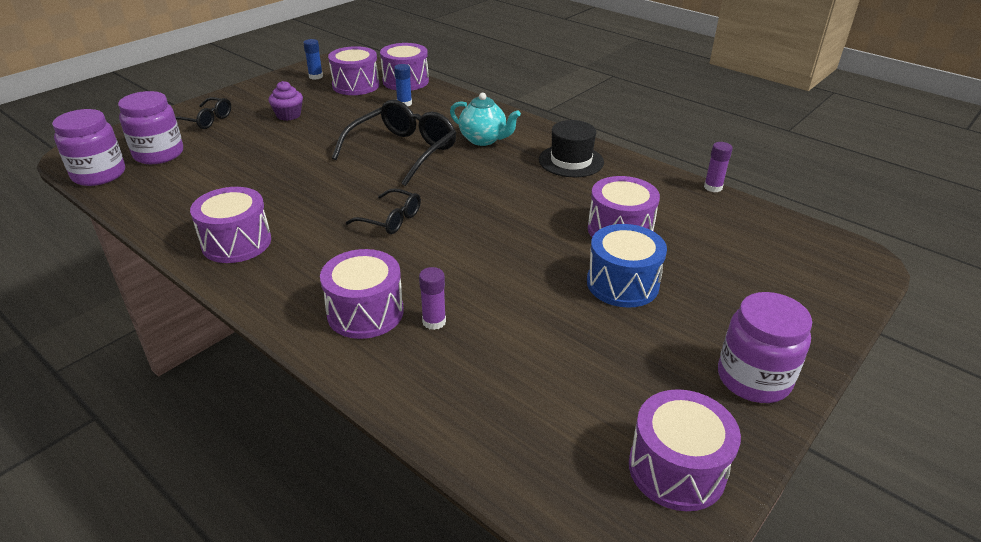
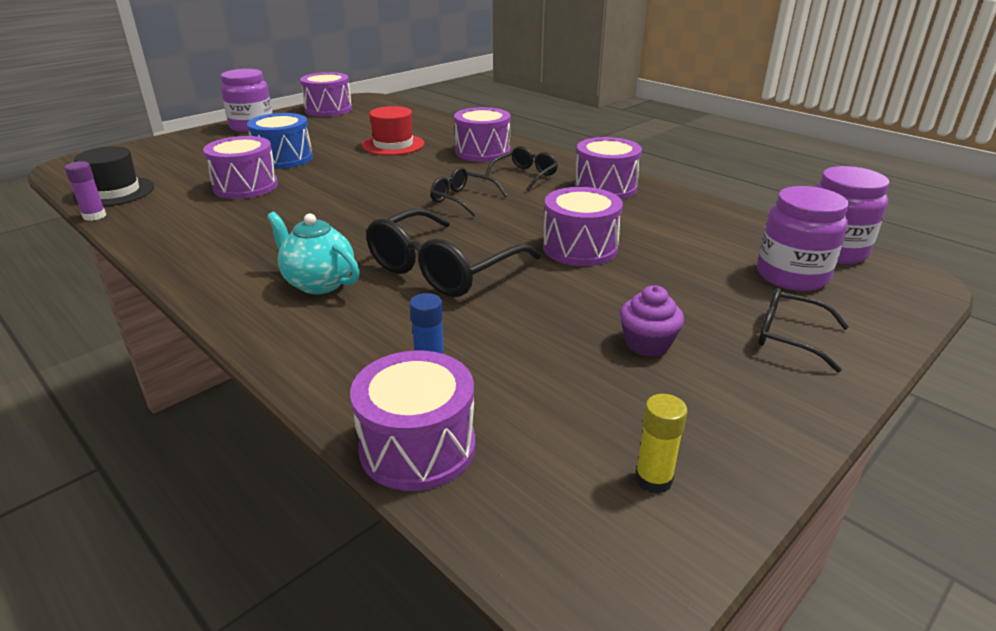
camera: 175 degrees left, 5 degrees down
blue glue stick [303,39,323,80] -> yellow glue stick [635,394,688,494]
purple drum [328,46,379,95] -> purple drum moved to [543,187,623,266]
purple glue stick [419,267,446,330] -> none
black hat [539,120,604,177] -> black hat moved to [73,146,154,207]
none -> red hat [362,106,425,155]
none -> black glasses [485,146,558,191]

